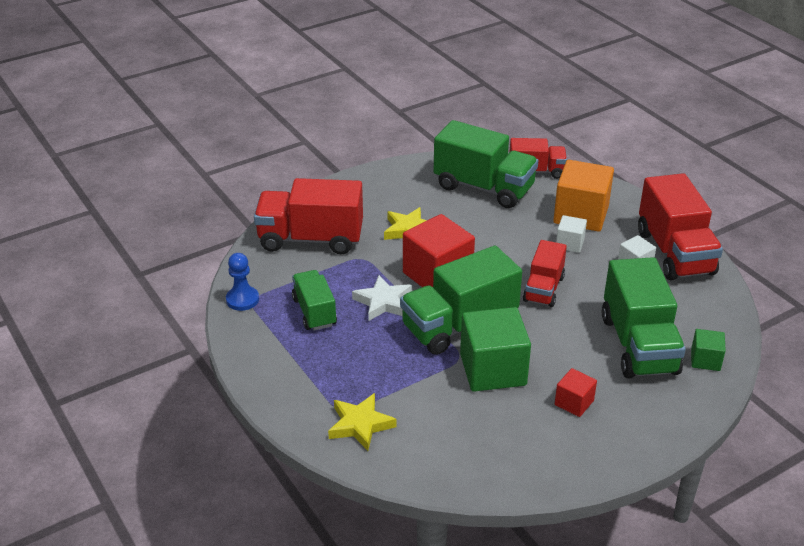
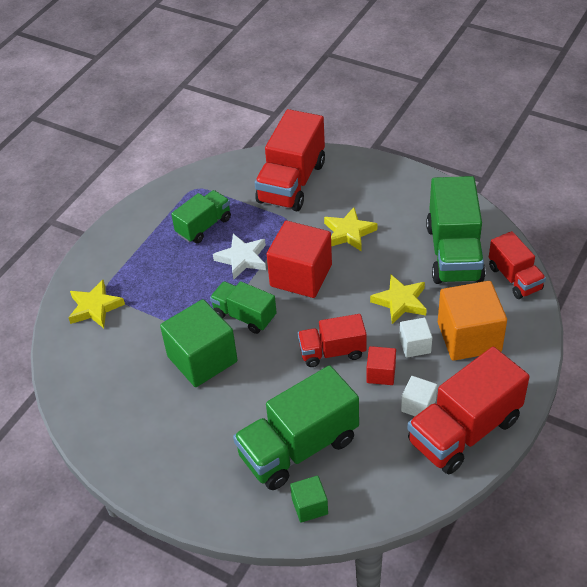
camera: 65 degrees right, 10 degrees up
blue pawn [226,253,259,311] -> none
red truck [254,178,363,254] -> red truck turned 135 degrees counterclockwise [255,109,325,211]
green truck [400,246,522,355] -> green truck [210,281,277,334], size x0.59
red cube [555,368,597,417] -> red cube moved to [367,346,396,385]
none -> yellow star [370,275,427,324]

